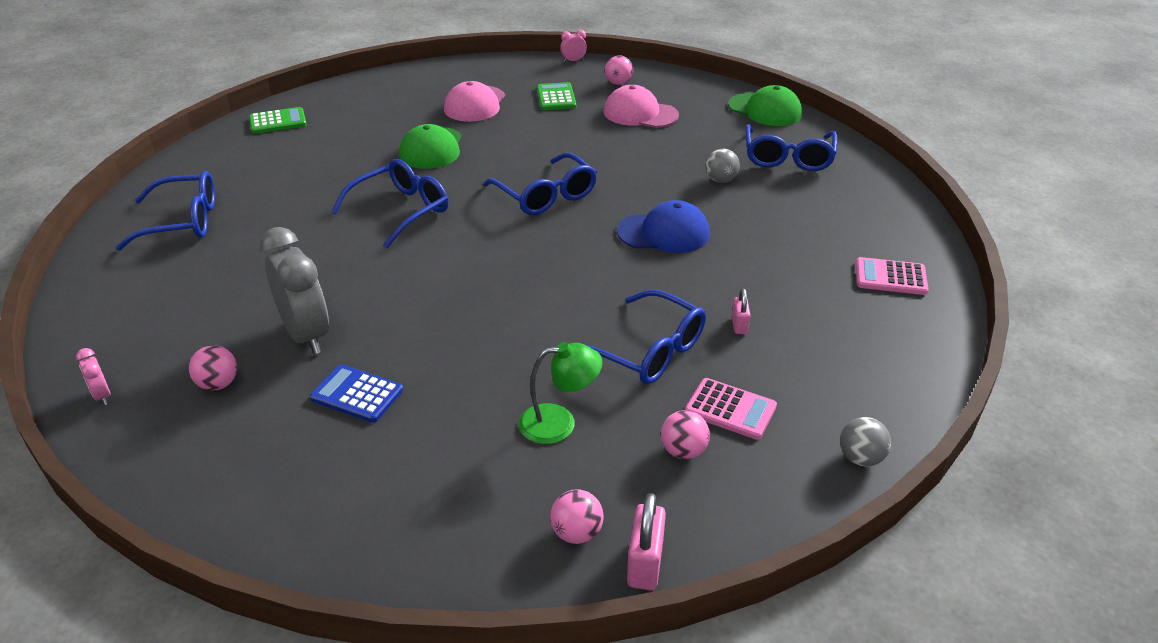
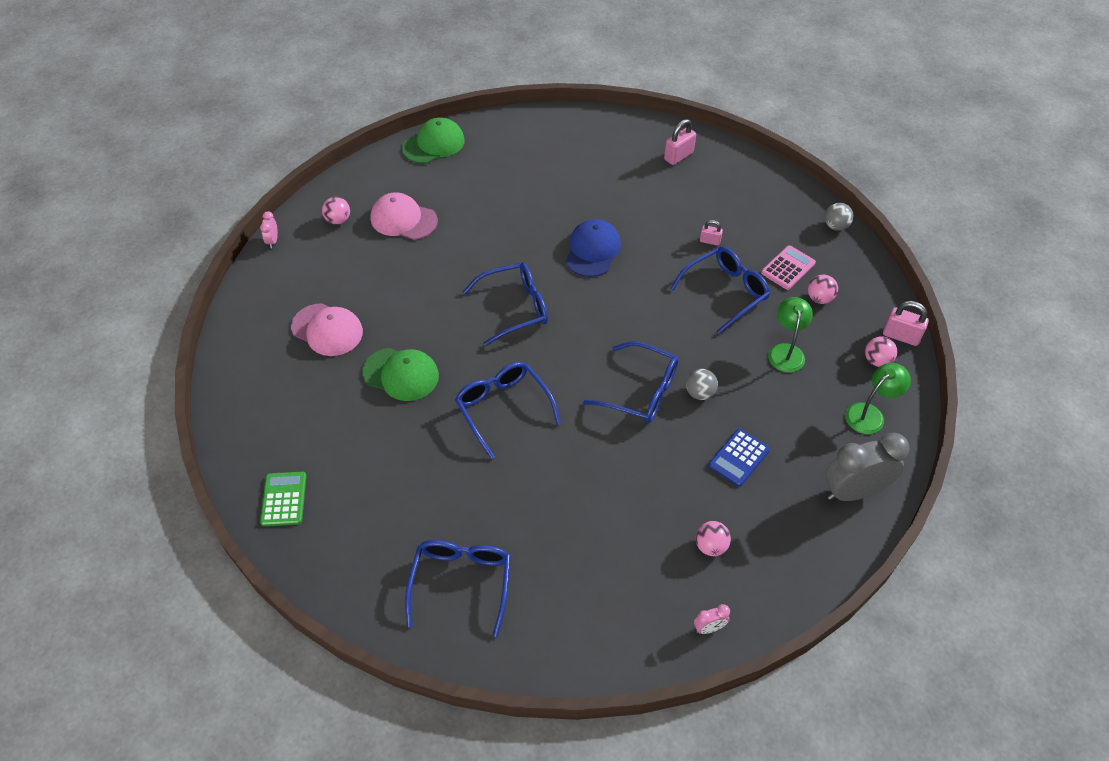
camera: 75 degrees left, 15 degrees up
grey clock [260,227,329,354] -> grey clock moved to [825,433,910,501]
green calculator [537,82,576,110] -> none
pink cap [604,85,679,128] -> pink cap turned 75 degrees clockwise [371,192,438,240]
grey ball [705,149,740,183] -> grey ball moved to [686,369,718,400]
blue glasses [745,124,837,171] -> blue glasses moved to [583,342,678,423]
pink calculator [856,257,929,295] -> pink padlock [664,119,696,165]
none -> green lamp [845,363,911,434]

